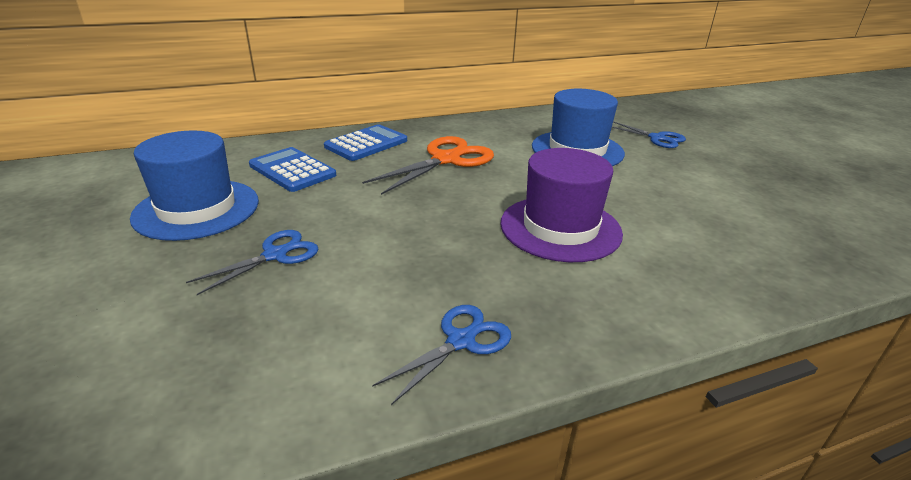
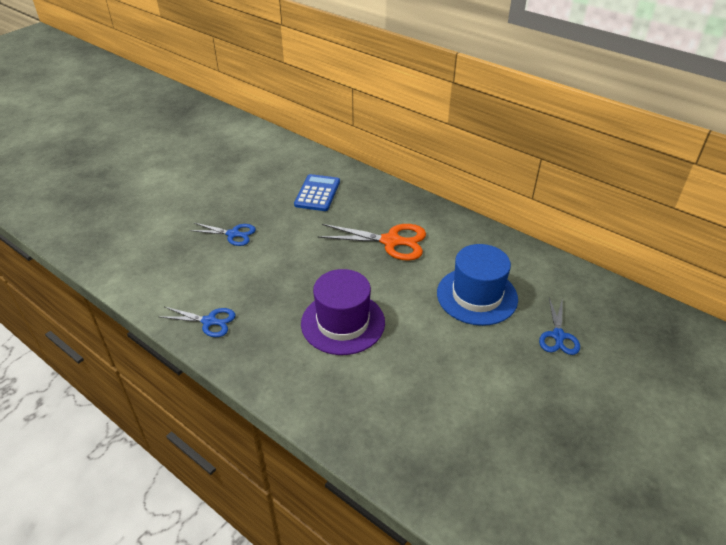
camera: 60 degrees right, 10 degrees up
blue hat [130,130,259,241] -> none
blue calculator [324,124,407,161] -> none

